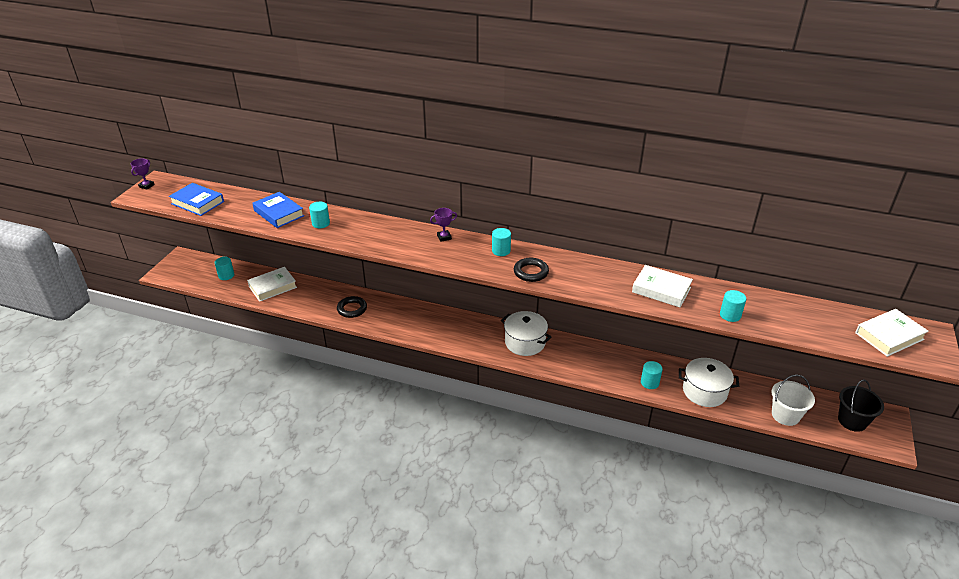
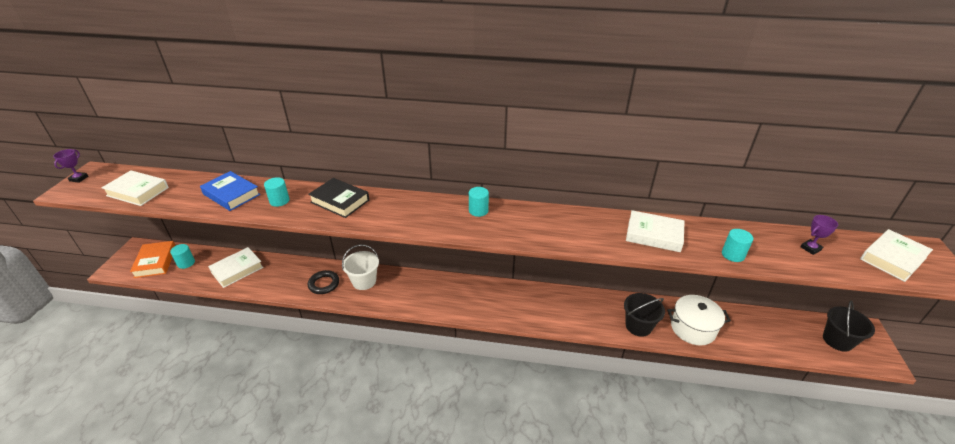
camera: 10 degrees left, 0 degrees up
blue book [169,183,224,216] -> white book [102,170,169,206]
purple trophy [430,208,457,242] -> purple trophy moved to [800,215,838,255]
white pot [501,311,551,356] -> none
black ring [514,258,549,282] -> none
turquoise cylinder [641,361,663,389] -> black bucket [624,293,665,337]
white bucket [772,374,815,426] -> white bucket moved to [342,244,379,290]
none -> orange book [130,241,176,278]
none -> black book [308,178,369,218]

